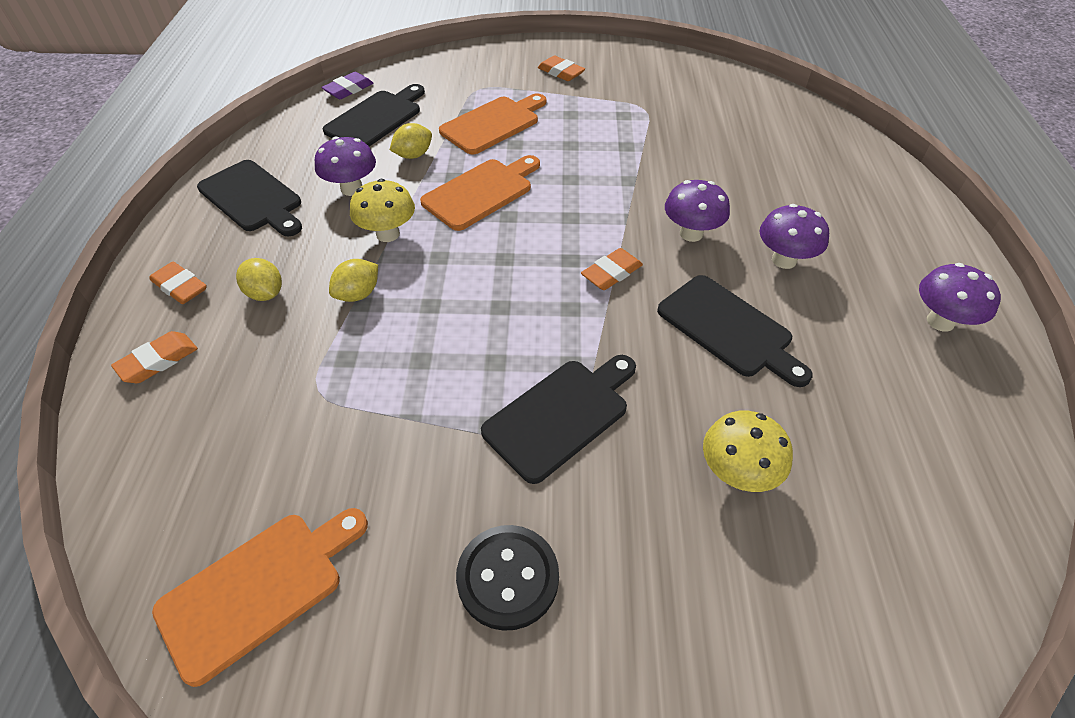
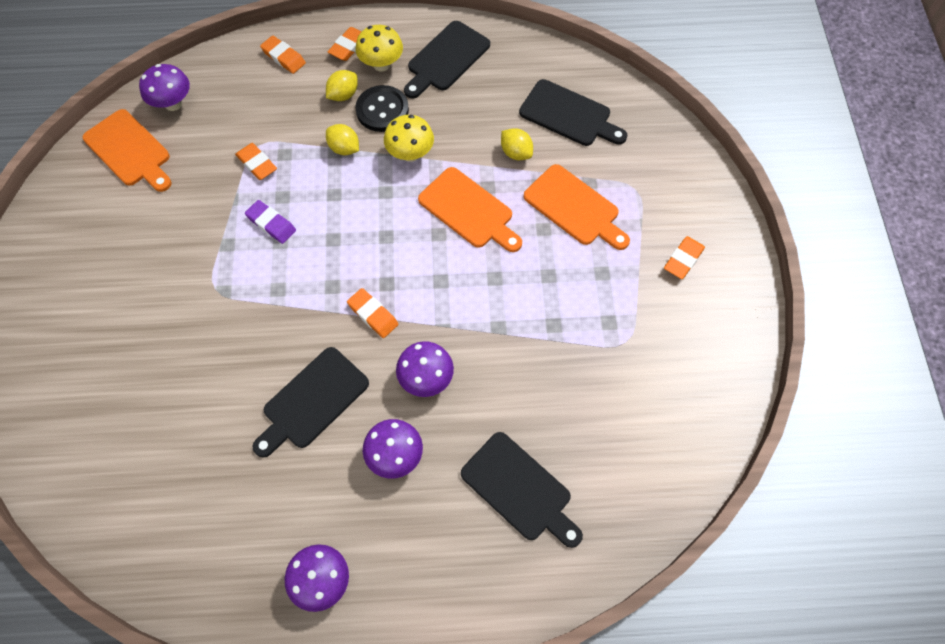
camera: 85 degrees right, 15 degrees up
purple mushroom [315,136,376,196] -> purple mushroom moved to [139,64,190,111]
purple eraser [321,72,373,99] -> purple eraser moved to [245,200,296,244]
black button [456,525,559,631] -> black button moved to [355,85,409,132]
black cutting board [481,355,636,484] -> black cutting board moved to [461,432,583,548]
yellow mushroom [703,411,793,492] -> yellow mushroom moved to [355,25,403,72]
none -> orange eraser [235,143,277,180]

